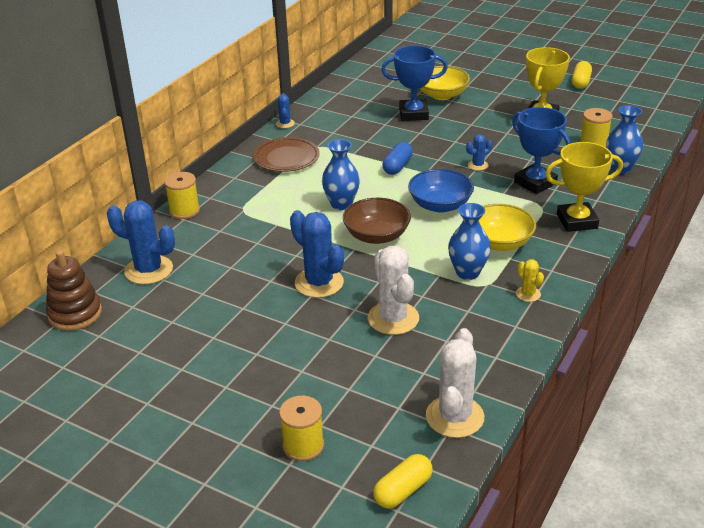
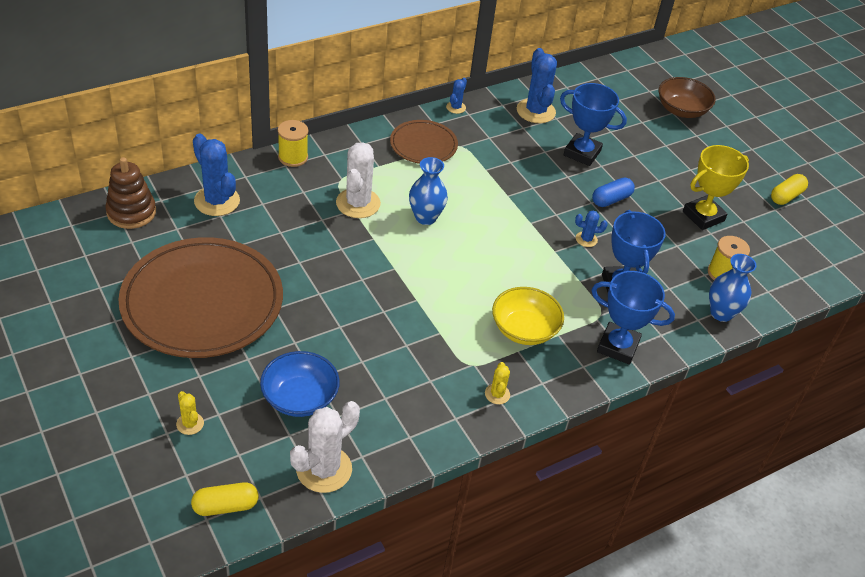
camera: 25 degrees right, 10 degrees up
yellow spool [279,396,324,461] -> yellow cactus [176,391,204,435]
blue cactus [290,210,344,298] -> blue cactus moved to [517,48,557,123]
brown bowl [343,198,411,244] -> brown bowl moved to [659,77,716,118]
white cactus [368,246,419,335] -> white cactus moved to [336,142,381,218]
blue capsule [382,142,413,175] -> blue capsule moved to [592,177,635,207]
blue bowl [408,169,474,213] -> blue bowl moved to [260,351,340,417]
yellow bowl [420,66,470,100] -> none
blue vase [448,203,491,280] -> none
yellow trophy [545,142,623,232] -> blue trophy [591,271,675,365]
none -> brown plate [118,237,283,358]

